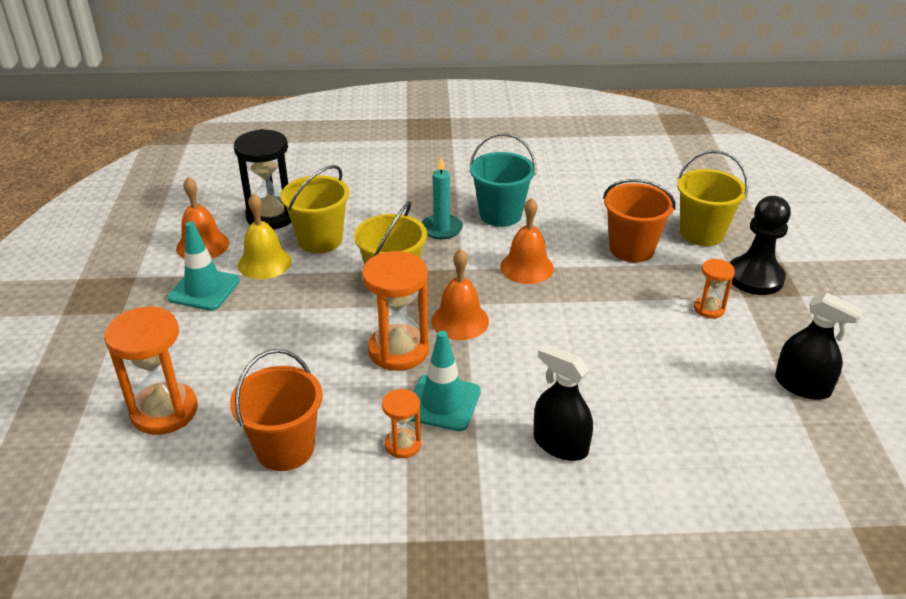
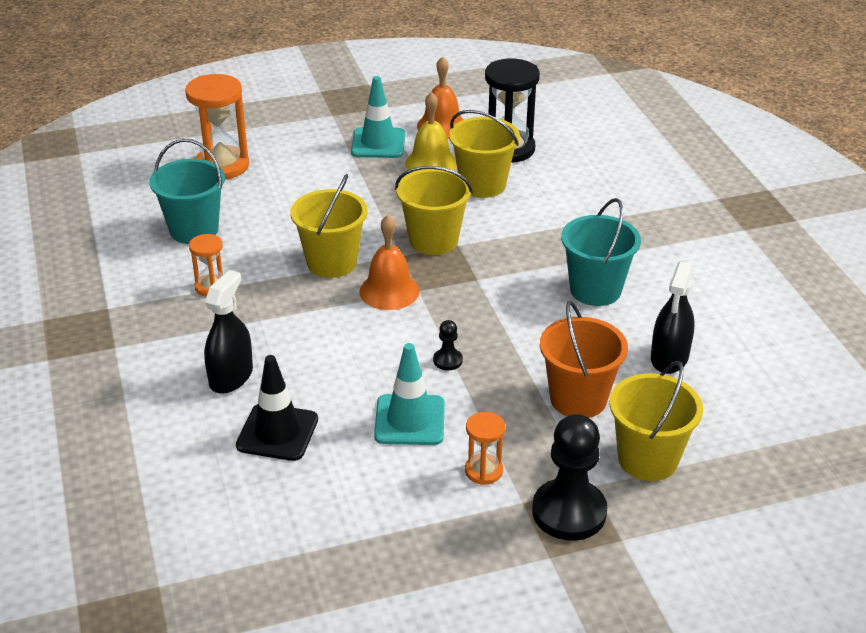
camera: 75 degrees right, 0 degrees up
orange bucket [230,349,323,471] -> turquoise bucket [149,139,225,244]
orange hourglass [362,251,429,371] -> yellow bucket [290,174,368,278]
turquoise traffic cone [410,331,481,431] -> turquoise traffic cone moved to [374,343,445,445]
turquoise candle [422,157,463,239] -> none
orange bell [500,197,554,284] -> none
black spray bottle [775,293,864,400] -> black spray bottle moved to [651,261,695,374]
none -> black traffic cone [236,355,318,461]
none -> black pawn [433,320,463,370]

